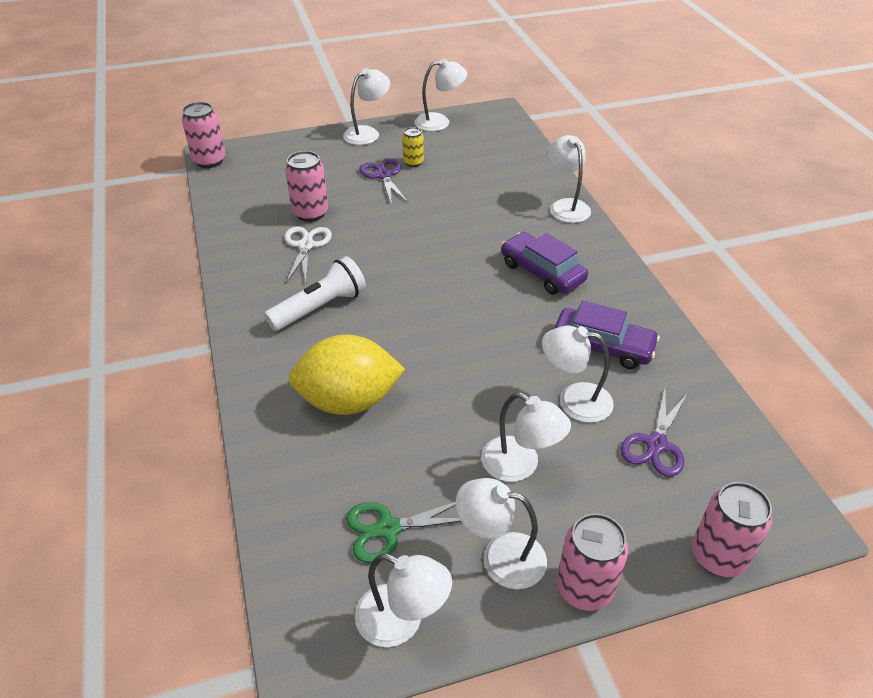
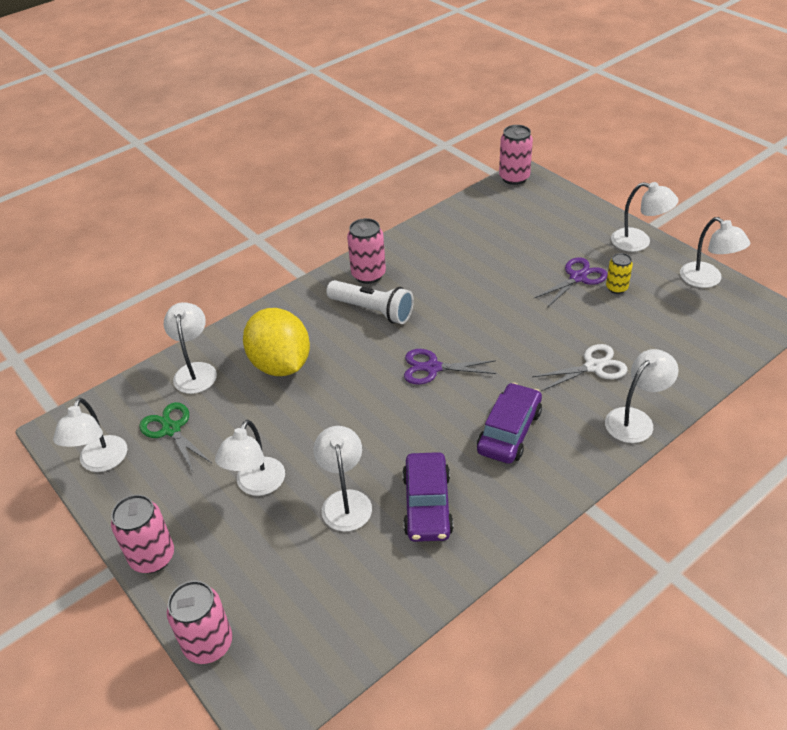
camera: 70 degrees right, 0 degrees up
white scissors [284,227,332,283] -> white scissors moved to [532,344,628,391]
pink can [285,151,328,222] -> pink can moved to [347,218,386,284]
white lamp [456,478,547,589] -> white lamp moved to [164,302,217,394]
purple scissors [621,388,688,477] -> purple scissors moved to [404,349,496,384]

